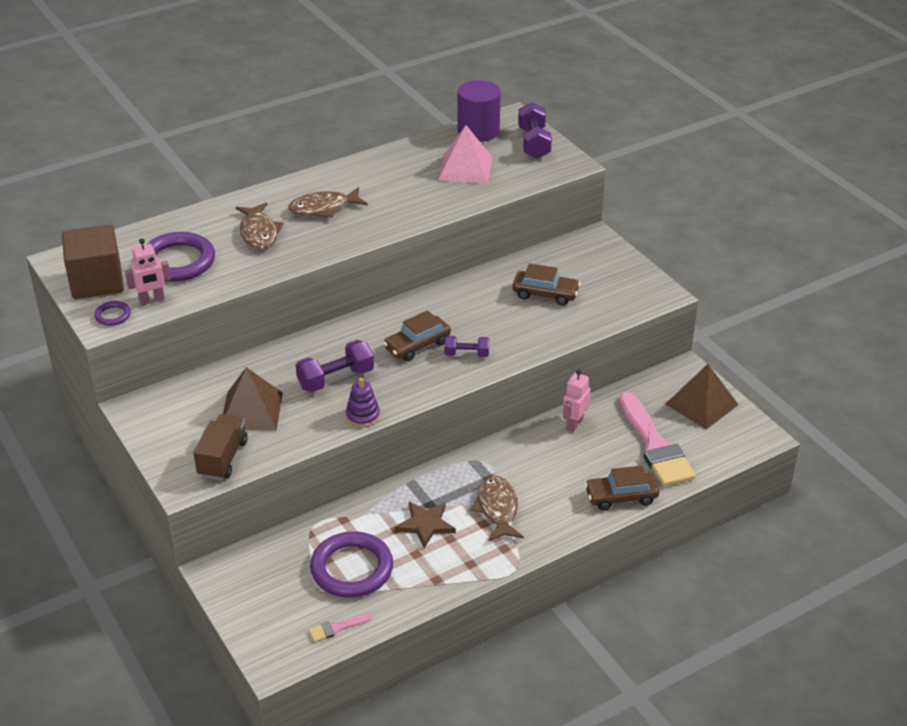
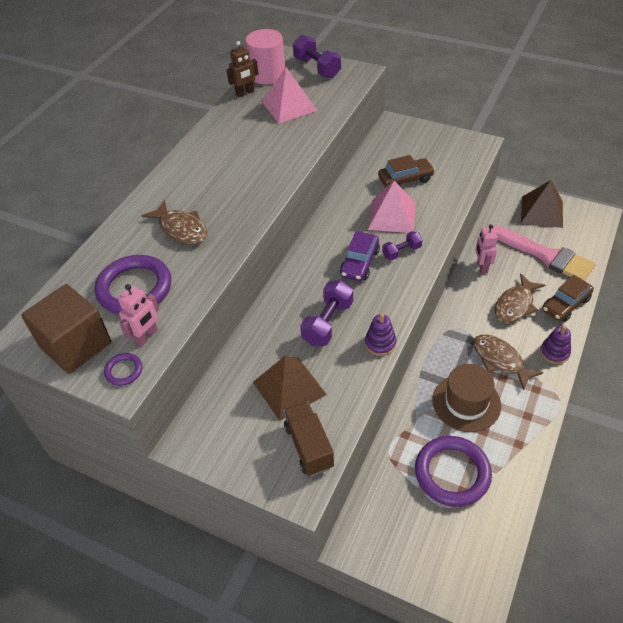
camera: 30 degrees left, 10 degrees up
brown fish [288,187,368,217] -> brown fish moved to [495,273,545,323]
pink brush [308,613,372,642] -> none
brown car [383,310,451,361] -> purple car [340,231,380,281]
brown star [395,502,456,548] -> brown hat [432,364,501,432]
purple cylinder [458,80,501,142] -> pink cylinder [245,29,285,85]
none -> brown robot [227,41,258,97]
none -> pink pyramid [368,181,416,233]
none -> purple stacking toy [540,326,571,364]

